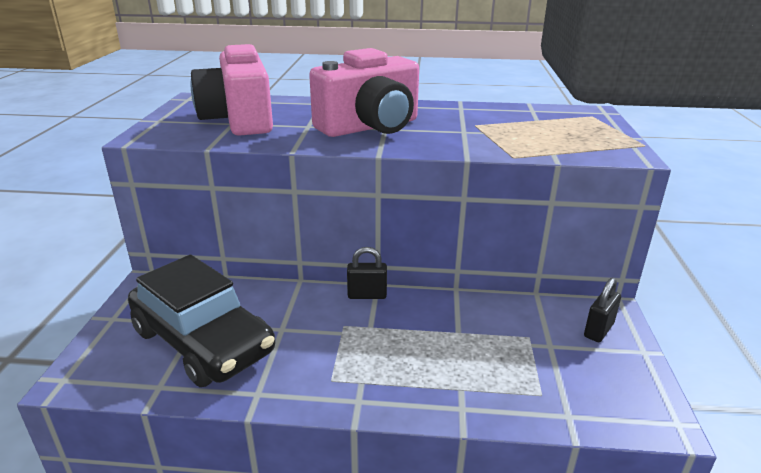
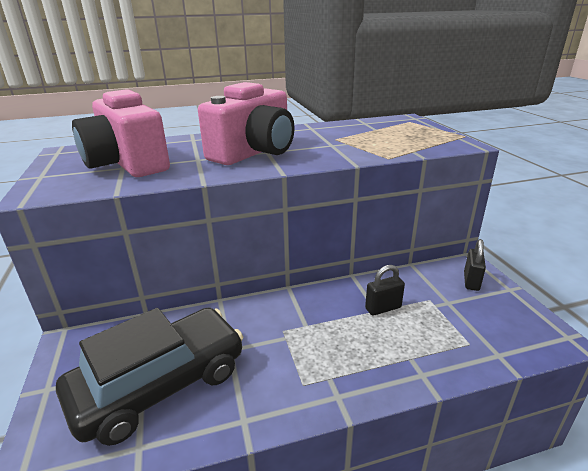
camera: 20 degrees left, 0 degrees up
black car [128,255,275,387] -> black car turned 60 degrees counterclockwise [56,307,243,446]
black padlock [347,247,387,299] -> black padlock moved to [365,265,405,316]

